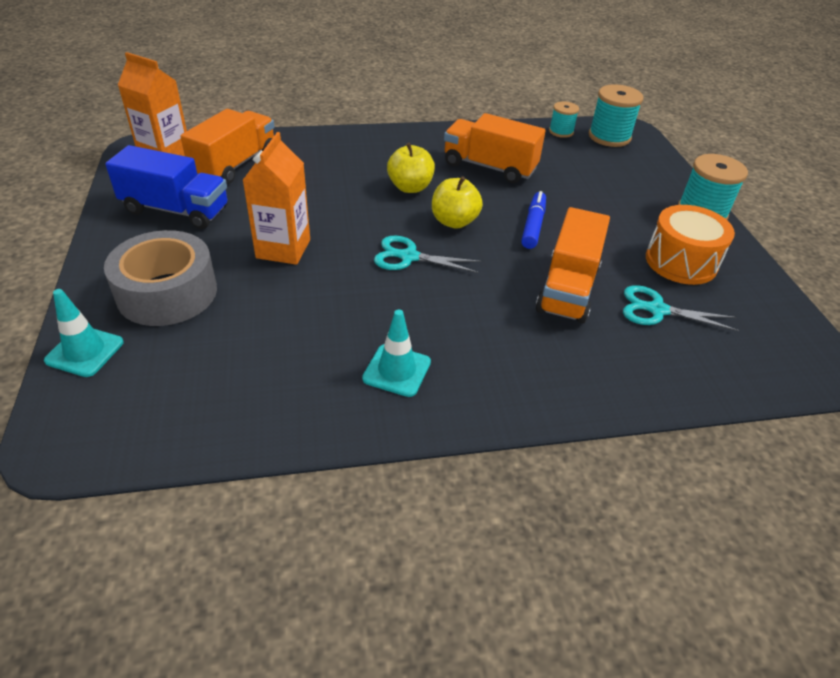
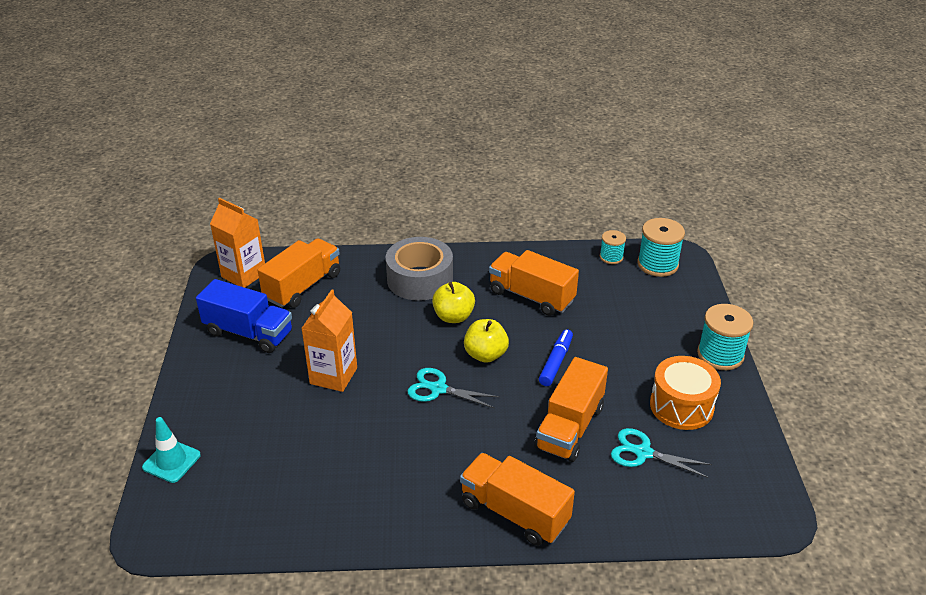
camera: 10 degrees right, 5 degrees down
grey tape [104,230,217,326] -> grey tape moved to [386,237,453,301]
turquoise traffic cone [362,309,431,397] -> none
none -> orange truck [460,453,575,546]

